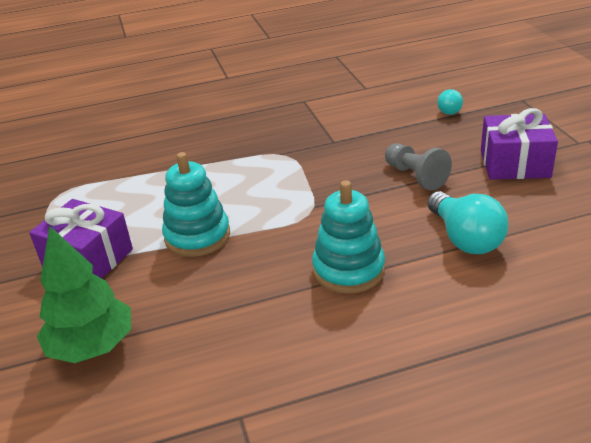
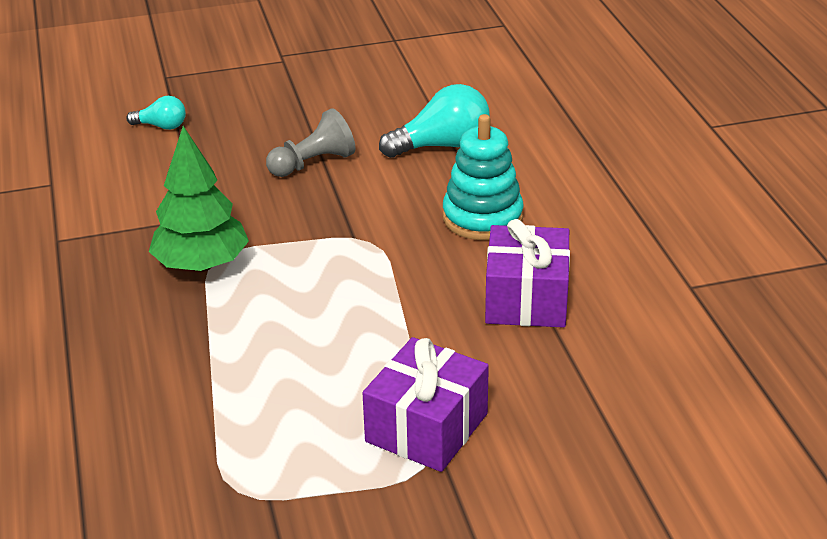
camera: 90 degrees left, 0 degrees up
green tree [37,226,131,363] -> green tree moved to [149,126,249,272]
turquoise stacking toy [162,152,230,257] -> none
purple gift [481,108,558,180] -> purple gift moved to [485,219,570,328]

